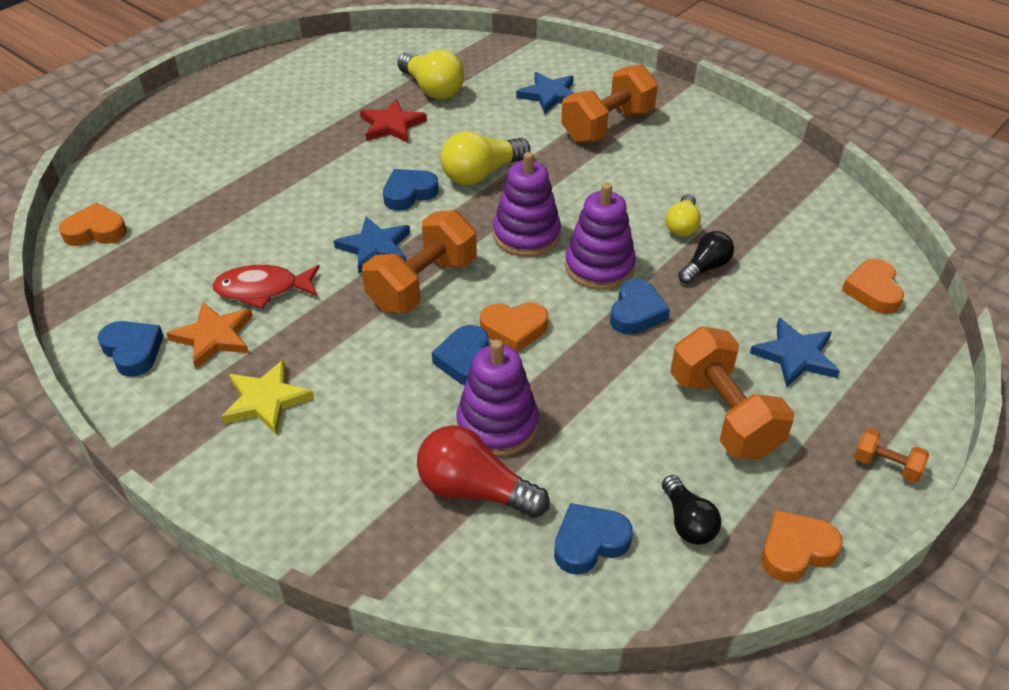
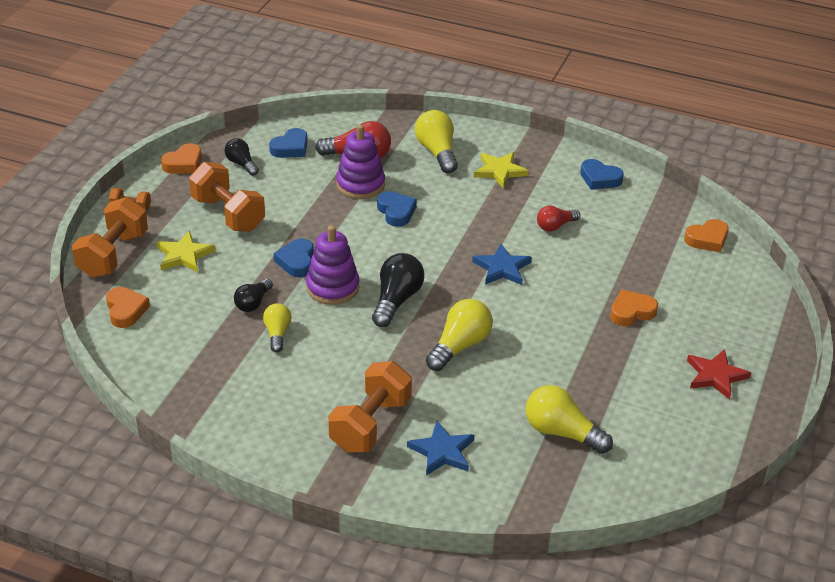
camera: 160 degrees right, 5 degrees down
orange star [166,301,253,369] -> none
red fish [212,265,320,309] -> red light bulb [537,206,581,231]
red star [360,99,427,143] -> red star moved to [687,349,751,400]
orange dumbbell [362,210,477,313] -> orange dumbbell moved to [72,197,148,278]
blue heart [383,169,439,211] -> none
orange heart [480,302,548,353] -> orange heart moved to [610,290,658,326]
purple stacking toy [493,152,561,257] -> black light bulb [372,253,424,327]
blue star [750,318,840,388] -> yellow star [156,231,215,273]
none -> yellow light bulb [415,110,458,173]

